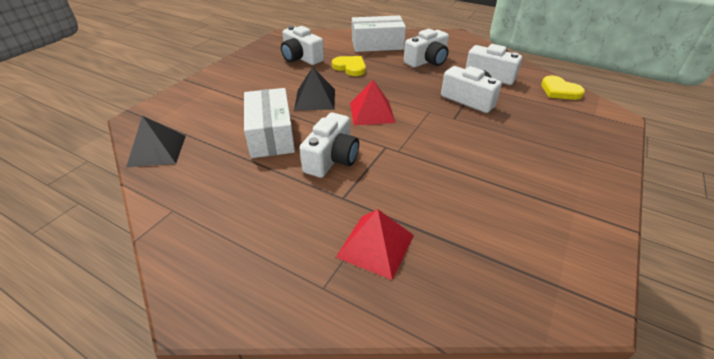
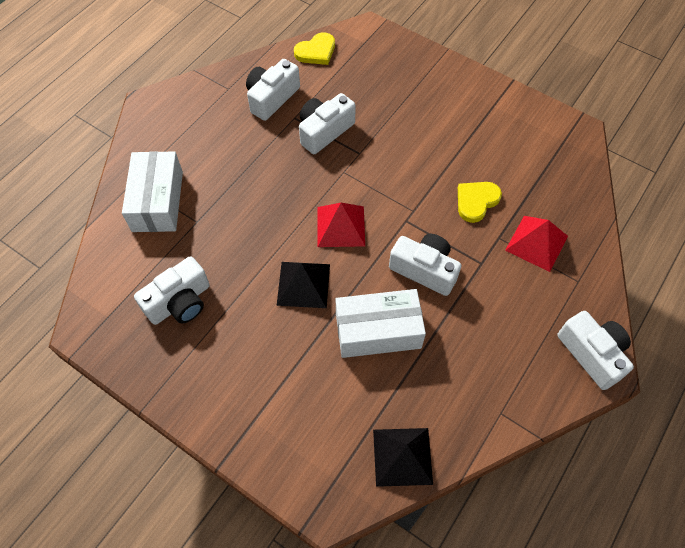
camera: 85 degrees left, 20 degrees up
yellow heart [332,56,366,76] -> yellow heart moved to [458,182,502,223]
white camera [404,29,449,68] -> white camera moved to [557,311,634,390]

